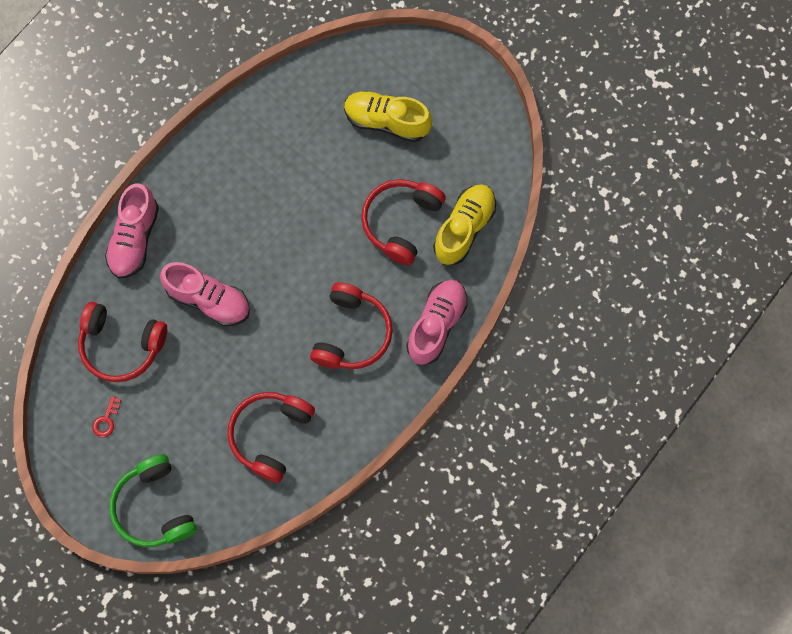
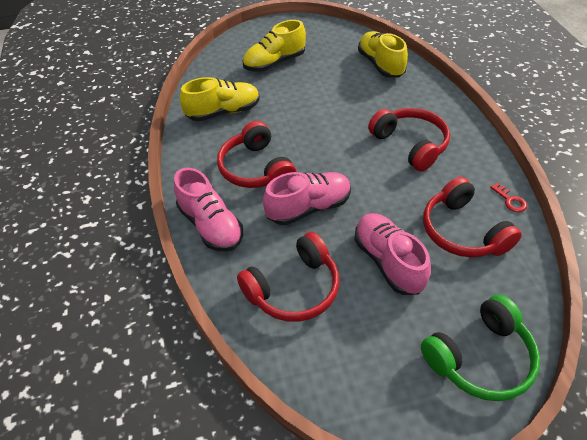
camera: 50 degrees left, 25 degrees down
red key [92,396,121,437] -> red key moved to [490,183,527,212]
green headphones [109,454,197,547] -> green headphones turned 45 degrees counterclockwise [421,295,540,401]
red headphones [361,179,446,265] -> red headphones moved to [217,121,296,188]
pink shoe [406,280,468,365] -> pink shoe moved to [355,213,431,295]
none -> yellow shoe [180,77,260,121]

